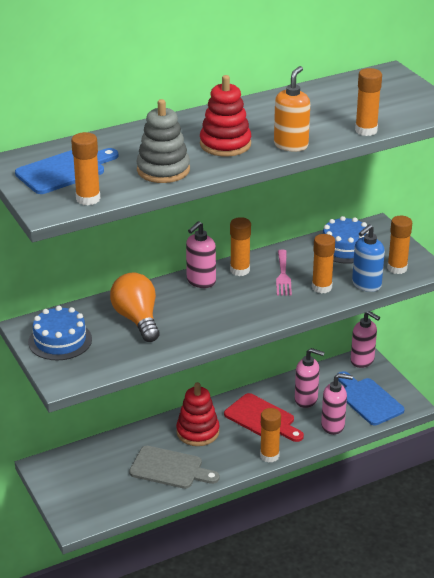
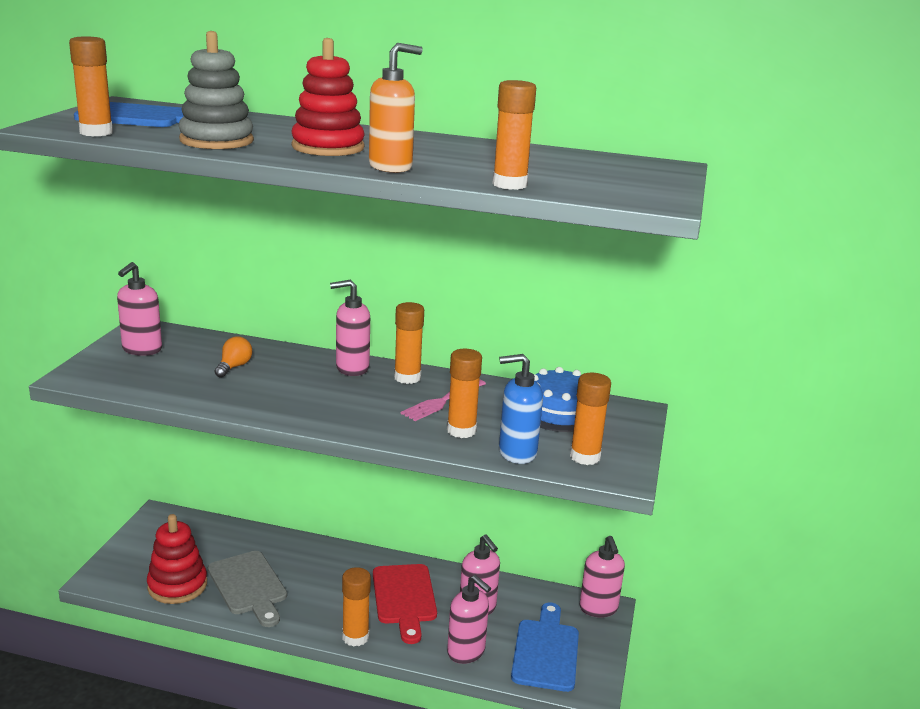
camera: 40 degrees right, 10 degrees down
blue cake [28,306,92,360] -> pink soap dispenser [117,262,162,356]
orange light bulb [110,273,160,342] -> orange light bulb [214,336,252,378], size x0.51
red stacking toy [176,382,220,446] -> red stacking toy moved to [147,514,207,604]

